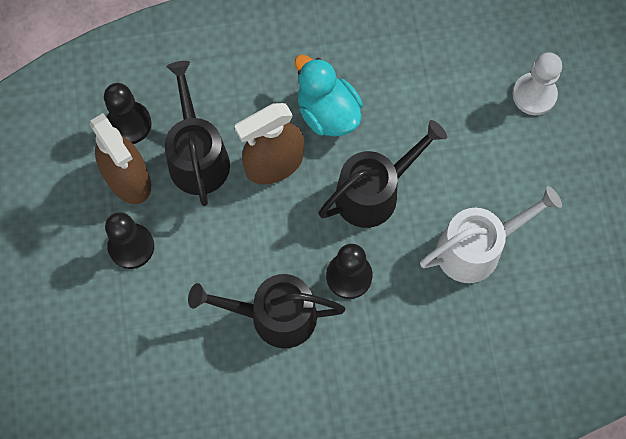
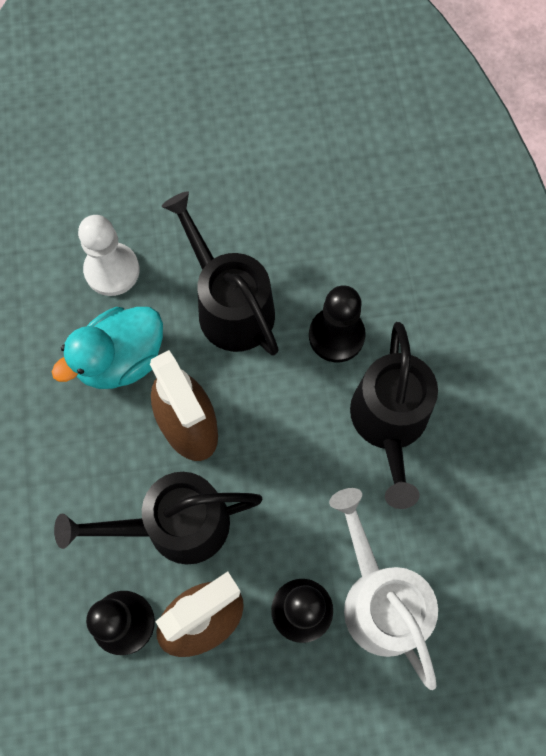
camera: 90 degrees left, 0 degrees up
white watering can [420,186,562,283] -> white watering can moved to [329,488,438,690]
white pawn [513,52,562,115] -> white pawn moved to [78,215,140,296]

